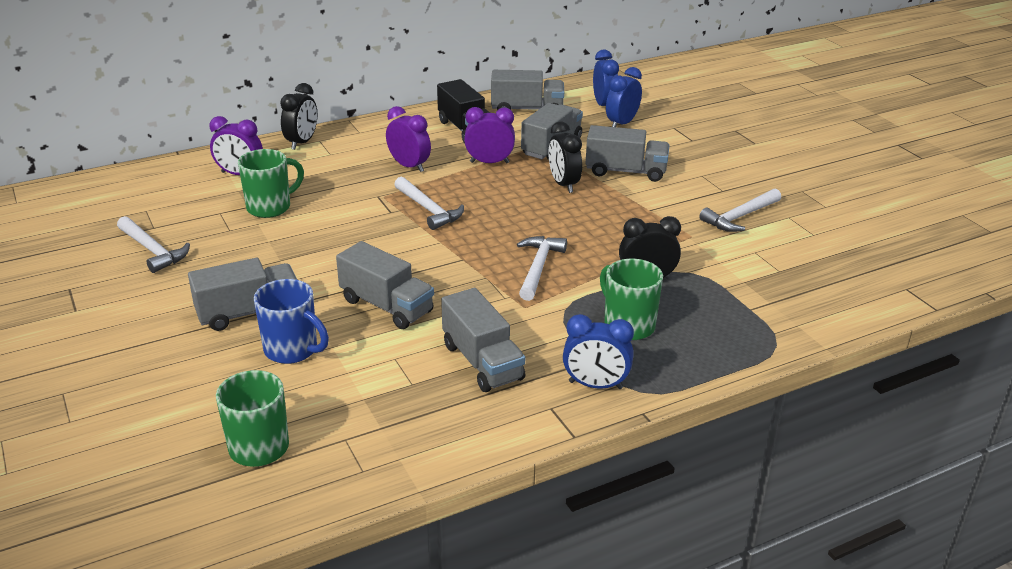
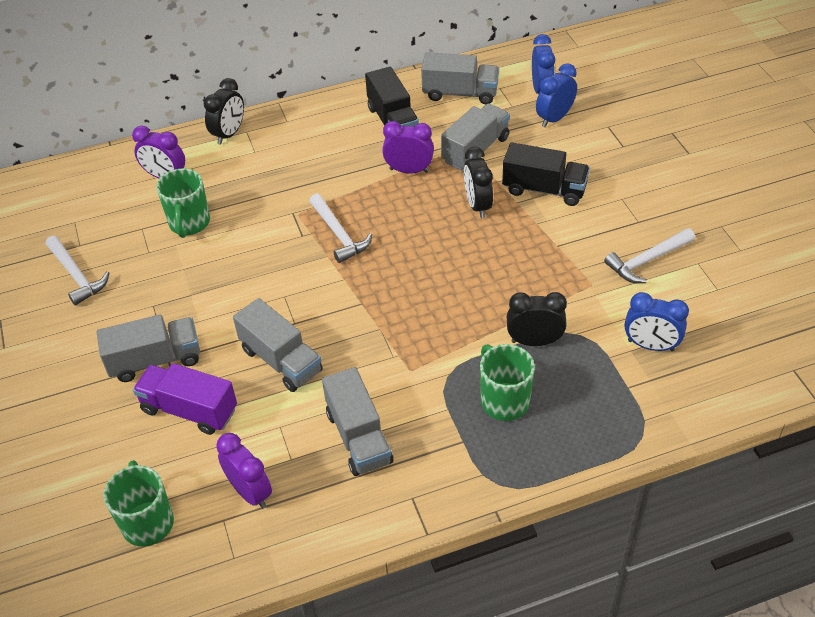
camera: 10 degrees right, 15 degrees up
green mug [238,149,304,218] -> green mug turned 120 degrees clockwise [156,168,210,238]
blue mug [254,279,329,364] -> purple truck [133,363,237,435]
purple clock [386,106,431,172] -> purple clock moved to [216,433,272,509]
white hammer [517,236,567,301] -> none
blue clock [563,314,634,389] -> blue clock moved to [625,292,689,351]
grey truck [585,125,670,182] -> black truck [502,142,590,206]

